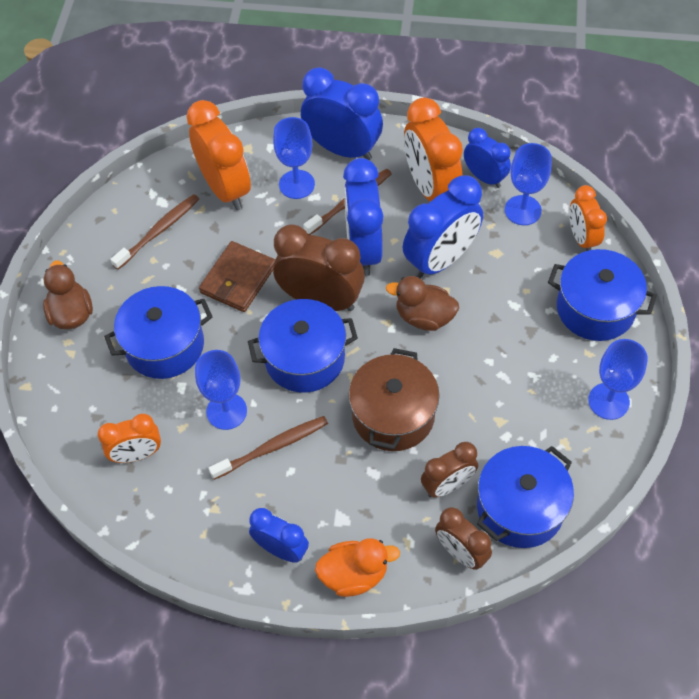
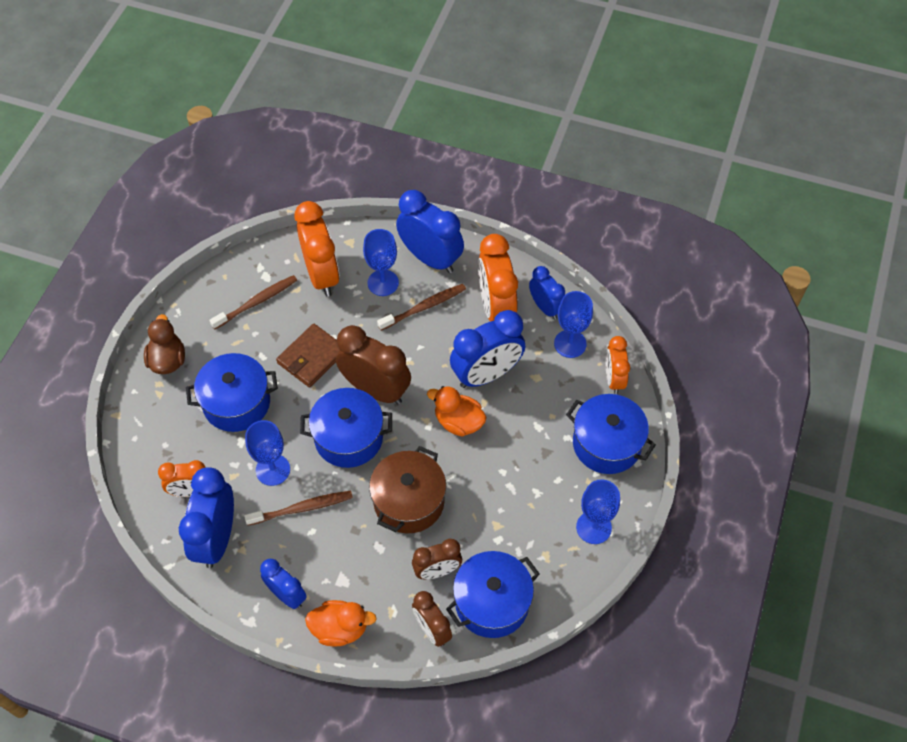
camera: 10 degrees right, 0 degrees up
blue clock [343,158,383,276] -> blue clock moved to [179,467,234,568]
brown duck [386,276,459,331] -> orange duck [427,386,487,437]

